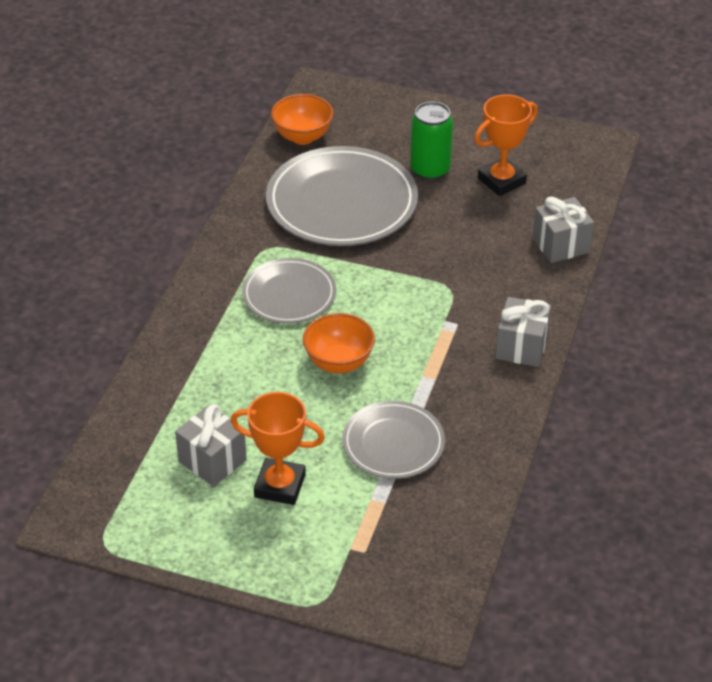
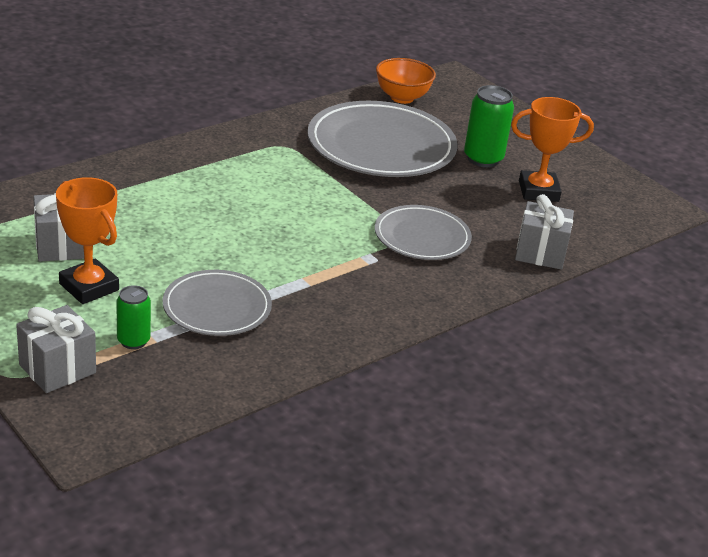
camera: 30 degrees right, 10 degrees down
grey plate [242,258,336,324] -> grey plate moved to [375,205,472,260]
orange bowl [303,313,375,373] -> none
grey gift [495,297,551,367] -> grey gift moved to [16,305,96,393]
none -> green can [116,285,151,349]

